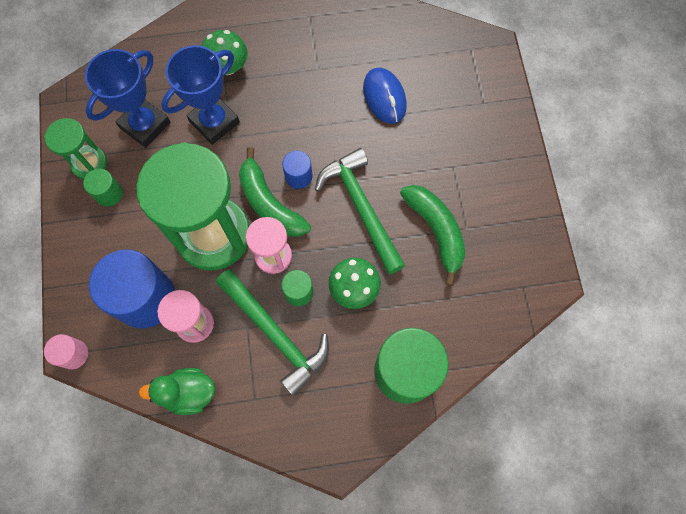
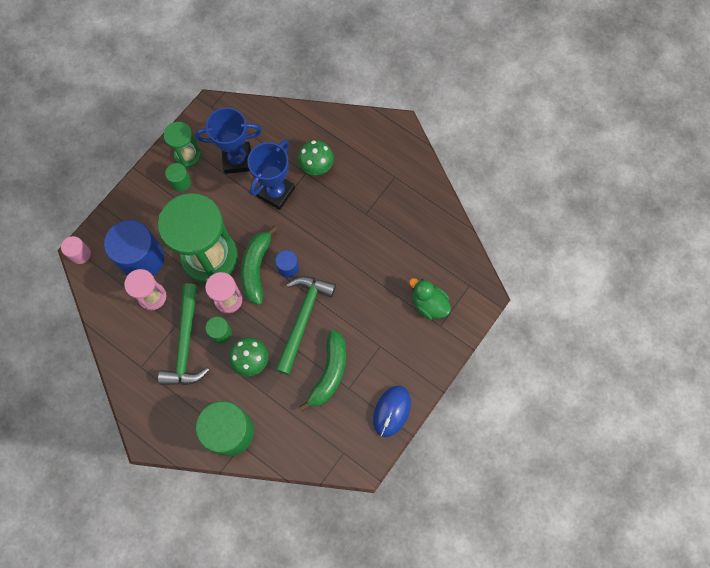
camera: 45 degrees right, 0 degrees up
green duck [139,368,215,415] -> green duck moved to [409,278,451,320]
blue trophy [161,45,240,145] -> blue trophy turned 60 degrees counterclockwise [247,140,295,210]
blue mouse [363,67,407,124] -> blue mouse moved to [373,386,411,437]

